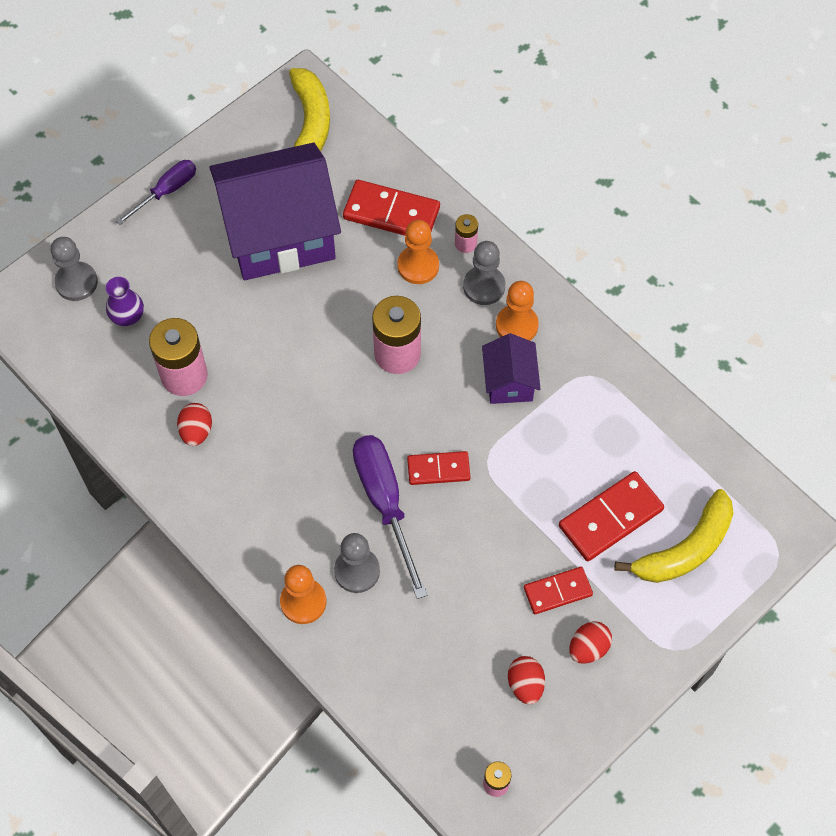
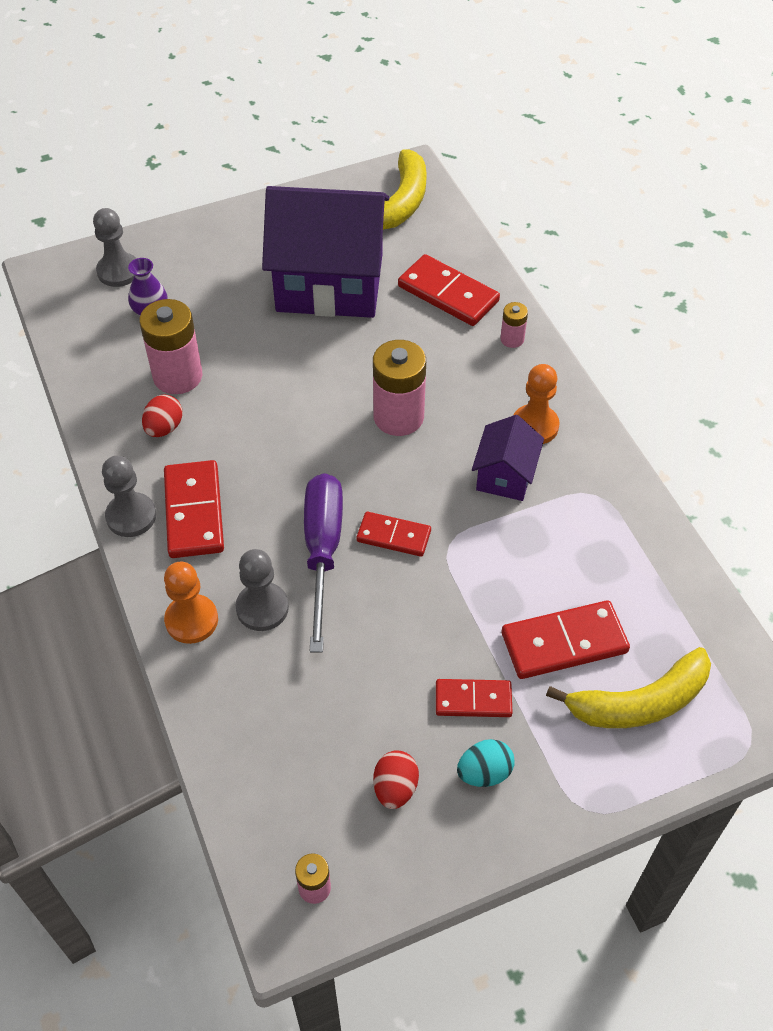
camera: 20 degrees right, 10 degrees down
purple screwdriver [116,160,196,225] -> none
orange pawn [397,220,439,284] -> none
grey pawn [463,241,505,305] -> grey pawn moved to [102,456,156,537]
red egg [569,621,612,664] -> turquoise egg [457,739,515,787]
none -> red domino [164,460,224,558]

